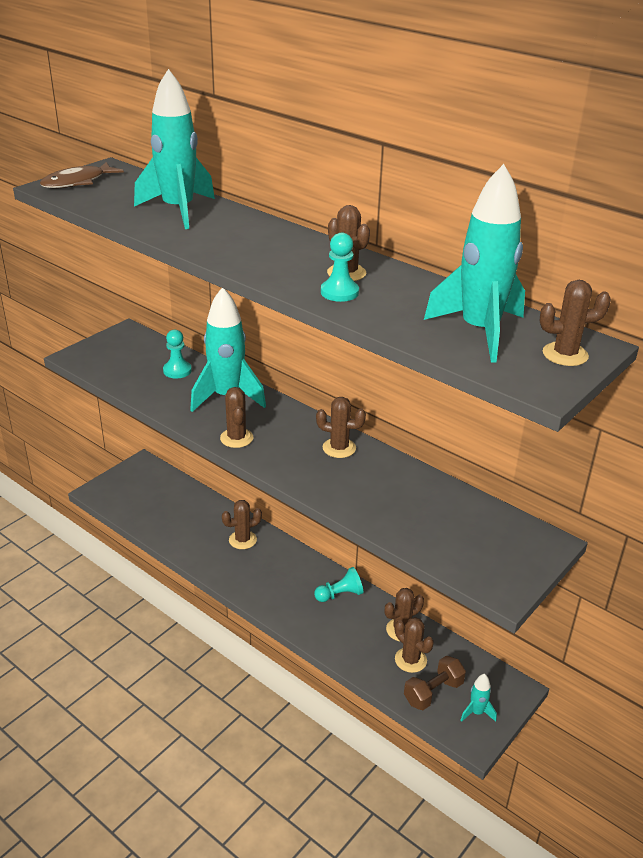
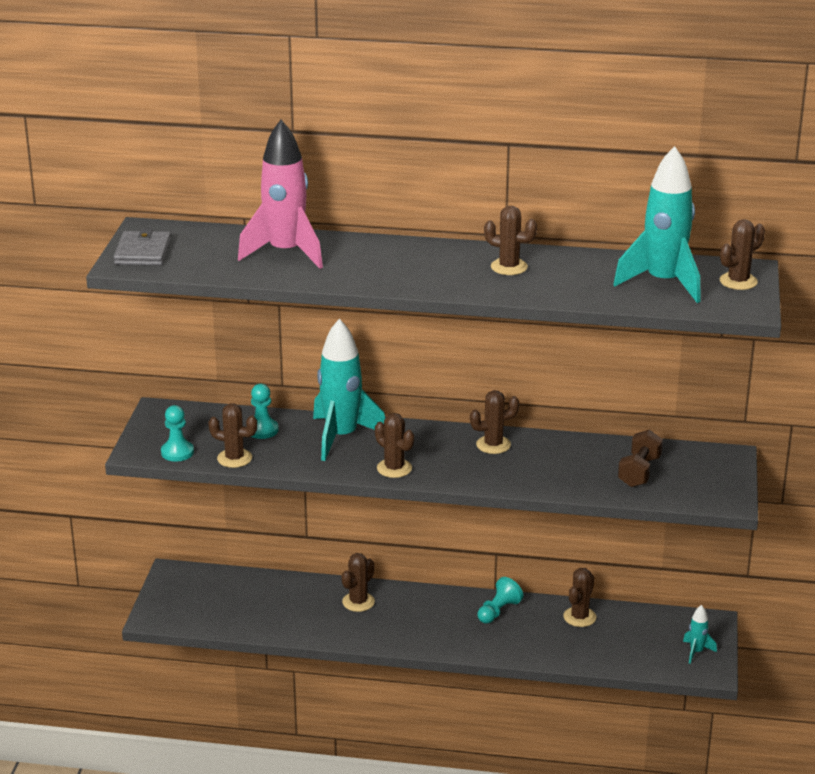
camera: 30 degrees left, 5 degrees down
brown fish [40,162,124,189] -> grey wallet [113,229,171,266]
turquoise rocket [134,69,215,229] -> pink rocket [238,120,323,269]
turquoise pawn [321,233,359,302] -> turquoise pawn moved to [161,405,194,462]
brown cactus [395,617,434,673] -> brown cactus moved to [208,403,257,468]
brown dumbbell [404,656,466,710] -> brown dumbbell moved to [618,430,663,487]

